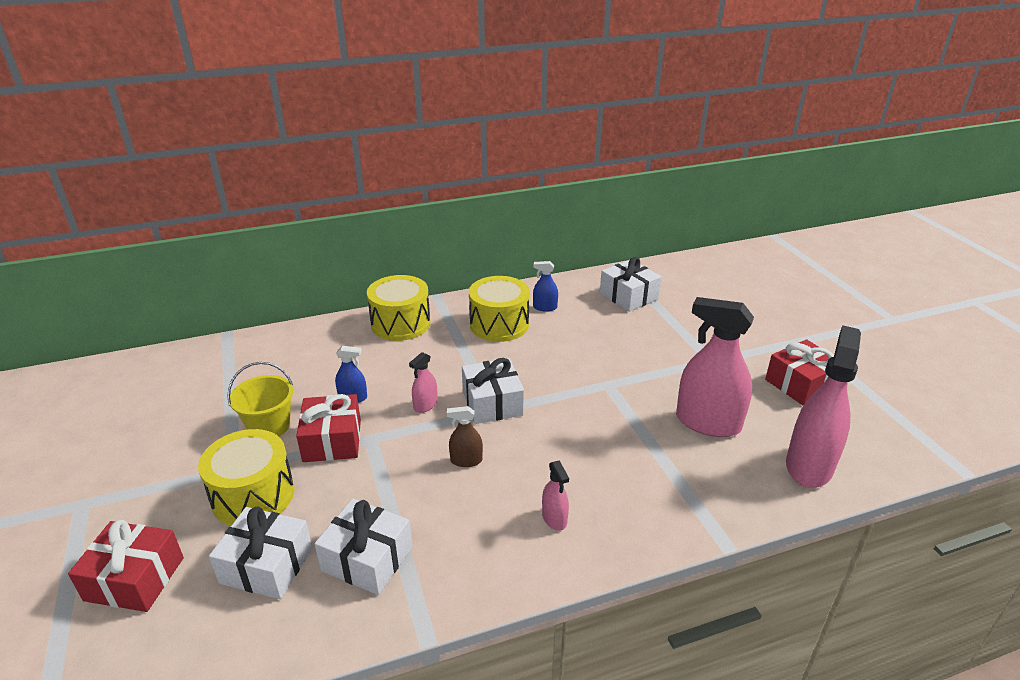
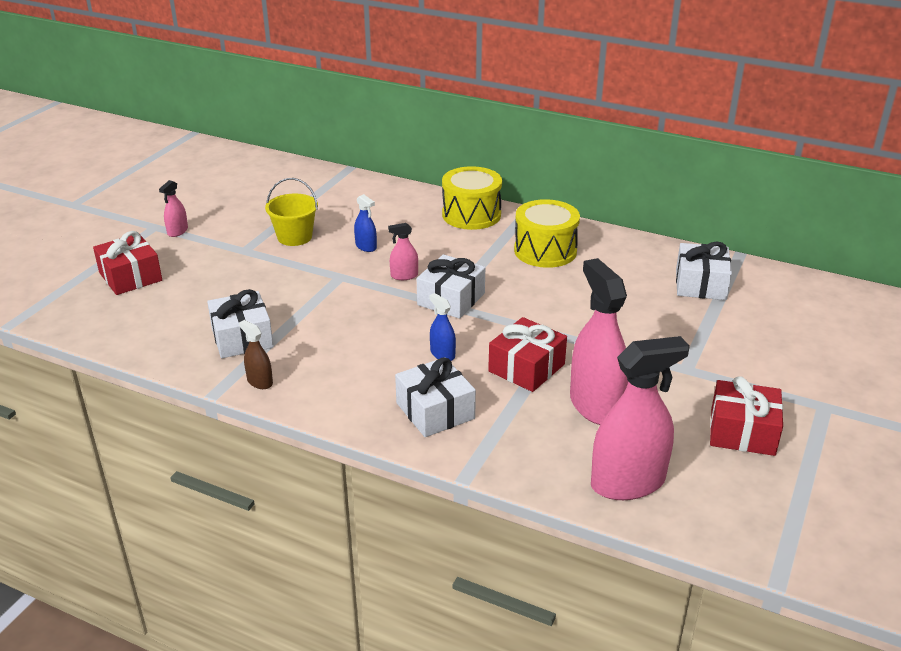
camera: 45 degrees right, 0 degrees up
yellow drum [198,429,294,526] -> none
white gift [209,506,312,599] -> white gift moved to [395,357,476,437]
red gift [296,394,361,462] -> red gift moved to [488,317,567,392]
brown spray bottle [447,406,483,467] -> brown spray bottle moved to [239,320,273,389]
blue spray bottle [533,261,558,312] -> blue spray bottle moved to [429,293,456,361]
pink spray bottle [542,461,569,531] -> pink spray bottle moved to [159,180,188,237]

